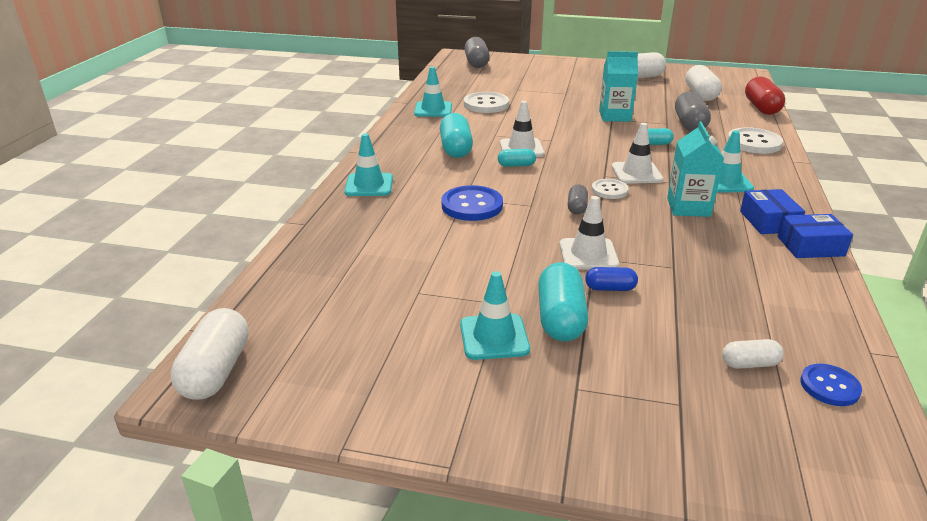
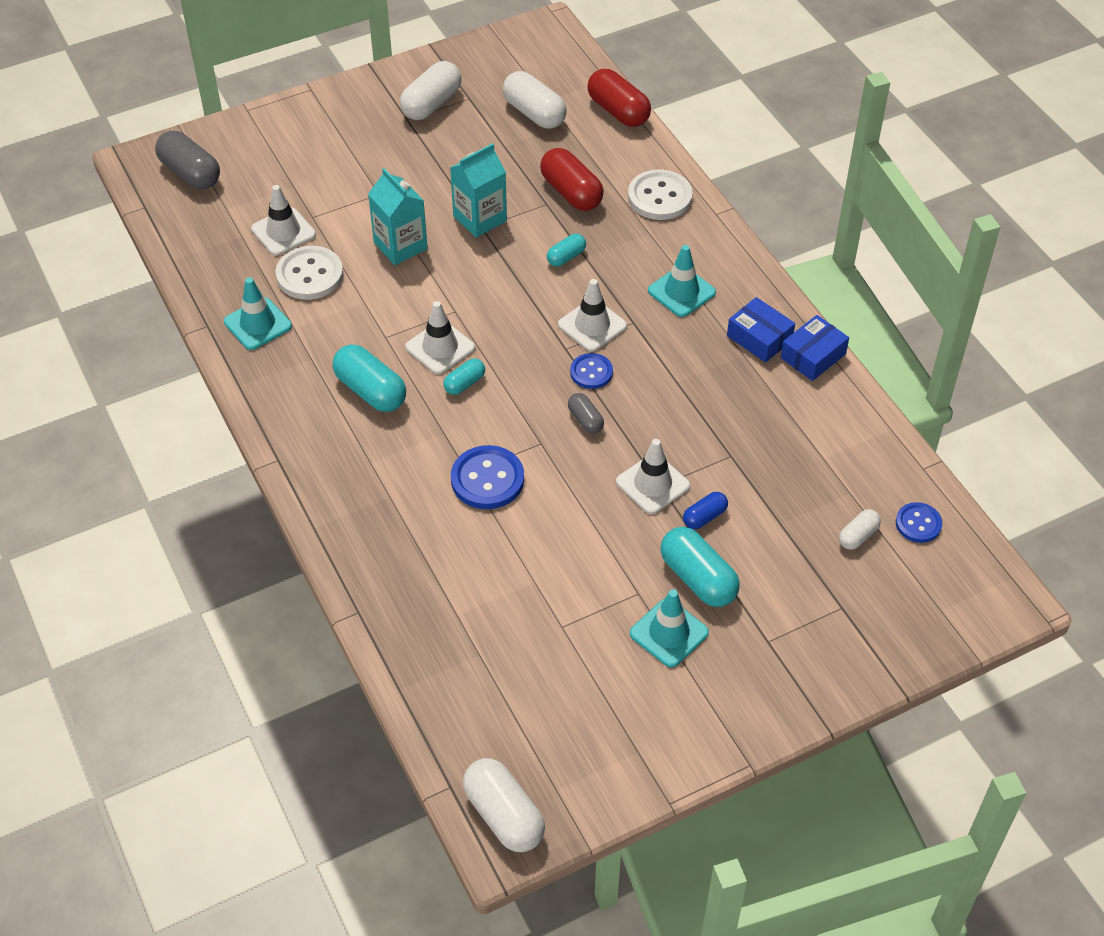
camera: 40 degrees left, 20 degrees up
turquoise traffic cone [344,133,393,196] -> none
white button [592,179,629,199] -> blue button [570,353,613,389]
turquoise carton [667,121,724,217] -> turquoise carton moved to [368,168,428,265]
grey capsule [675,91,711,132] -> red capsule [540,148,604,211]
none -> white traffic cone [251,185,316,256]

